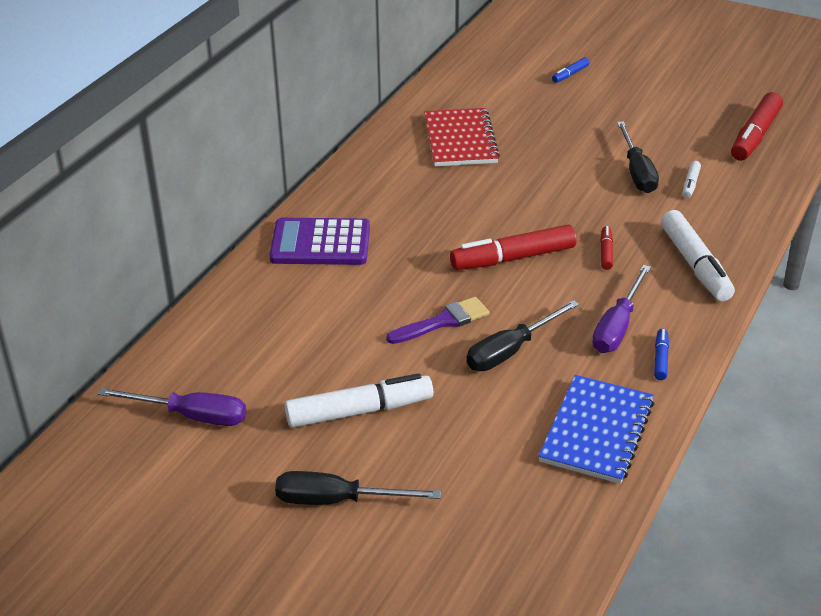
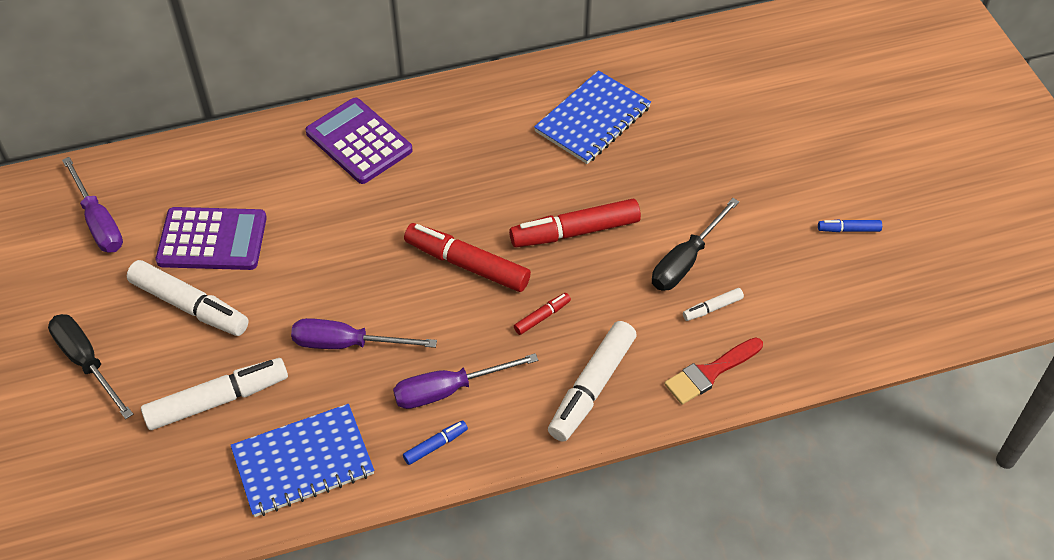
camera: 45 degrees right, 15 degrees up
purple brush [386,297,489,344] -> none
red notebook [425,108,500,166] -> blue notebook [534,70,651,164]
black screwdriver [466,300,579,371] -> purple screwdriver [291,318,437,349]
blue marker [552,57,590,83] -> blue marker moved to [818,220,882,232]
red marker [731,92,783,161] -> red marker moved to [509,199,641,247]
none -> white marker [141,358,288,430]
none -> purple calculator [156,207,267,270]
none -> red brush [664,337,763,405]

